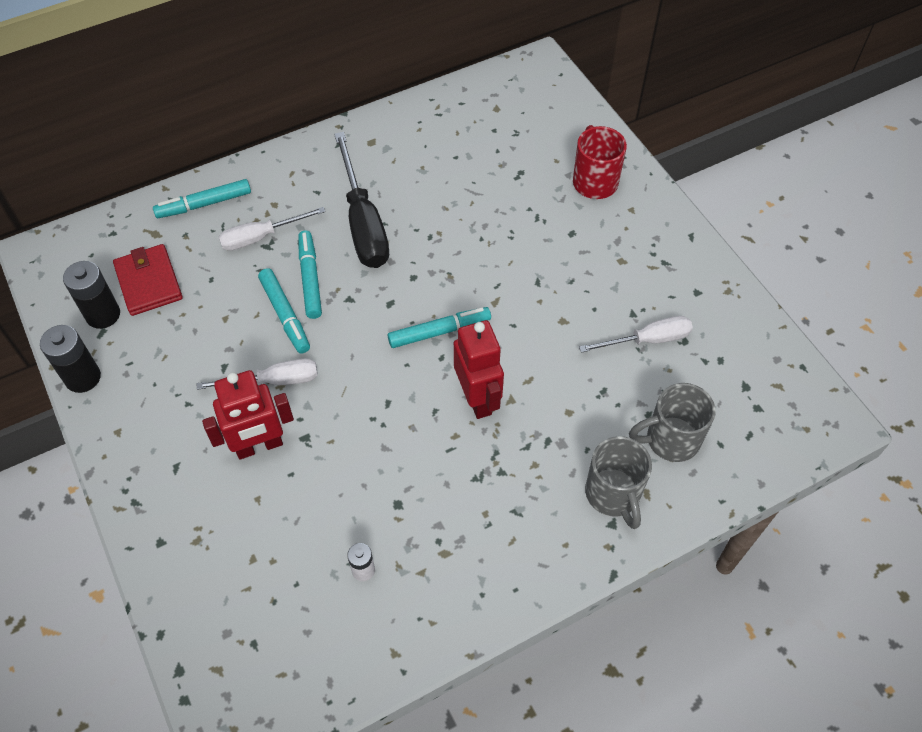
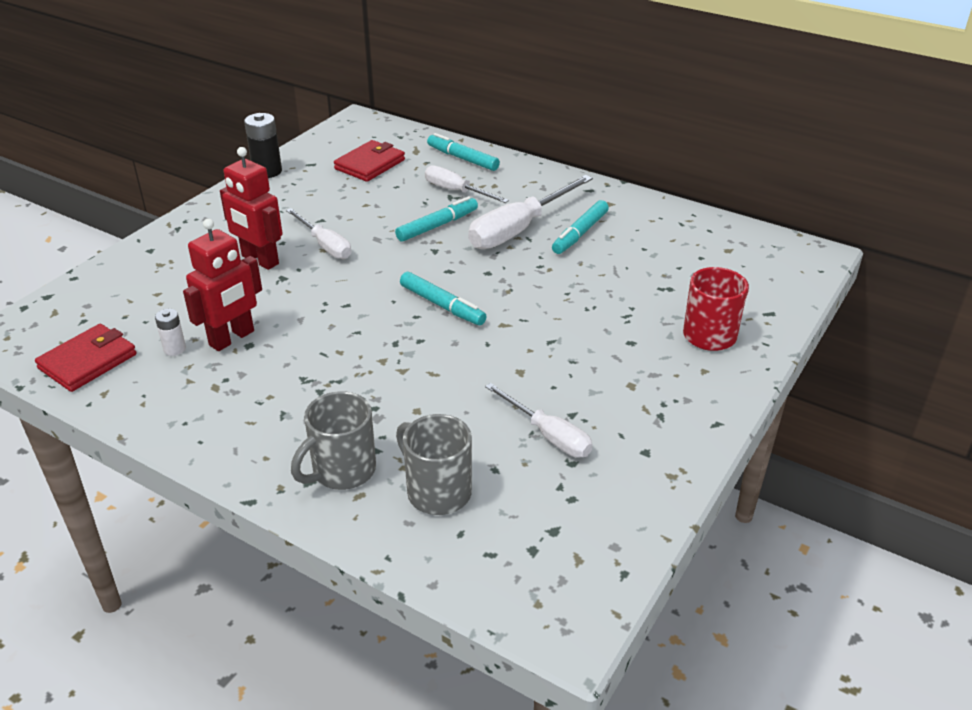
camera: 60 degrees right, 20 degrees down
black battery [63,261,120,329] -> none
turquoise marker [258,268,310,354] -> turquoise marker moved to [552,200,609,254]
black screwdriver [334,132,389,268] -> white screwdriver [468,175,593,249]
red robot [454,320,504,419] -> red robot moved to [183,218,262,351]
none -> red wallet [35,324,137,392]

